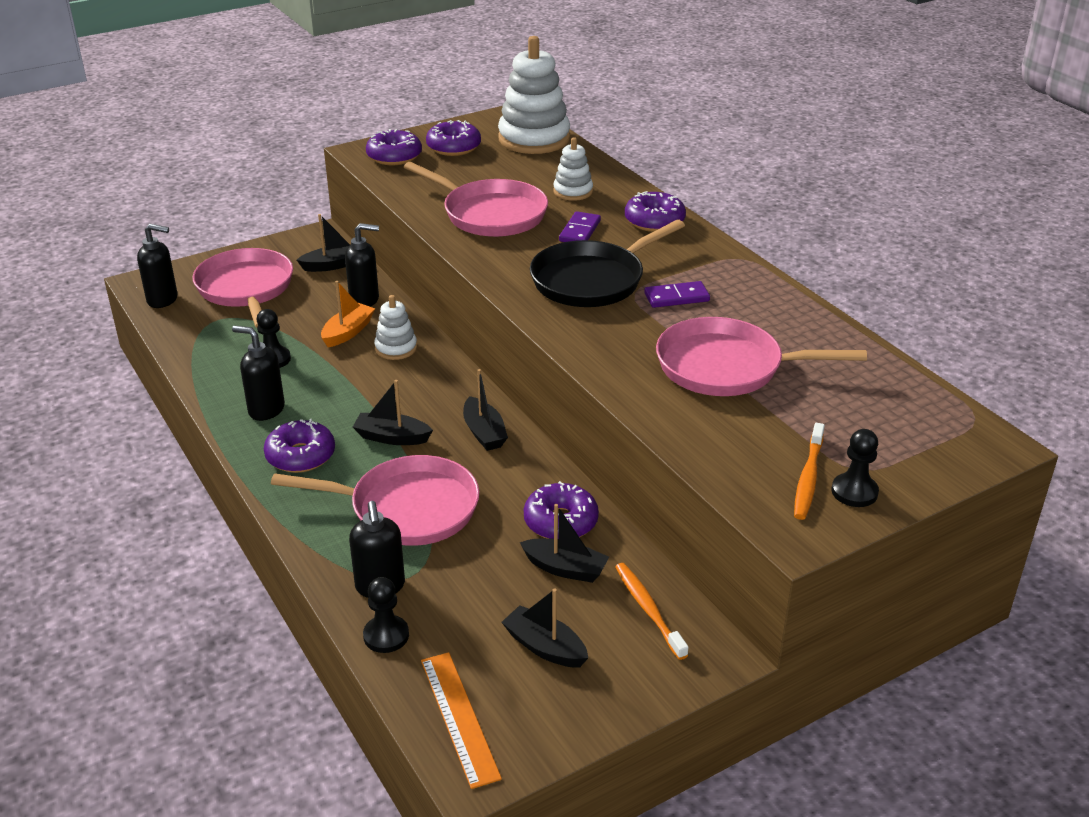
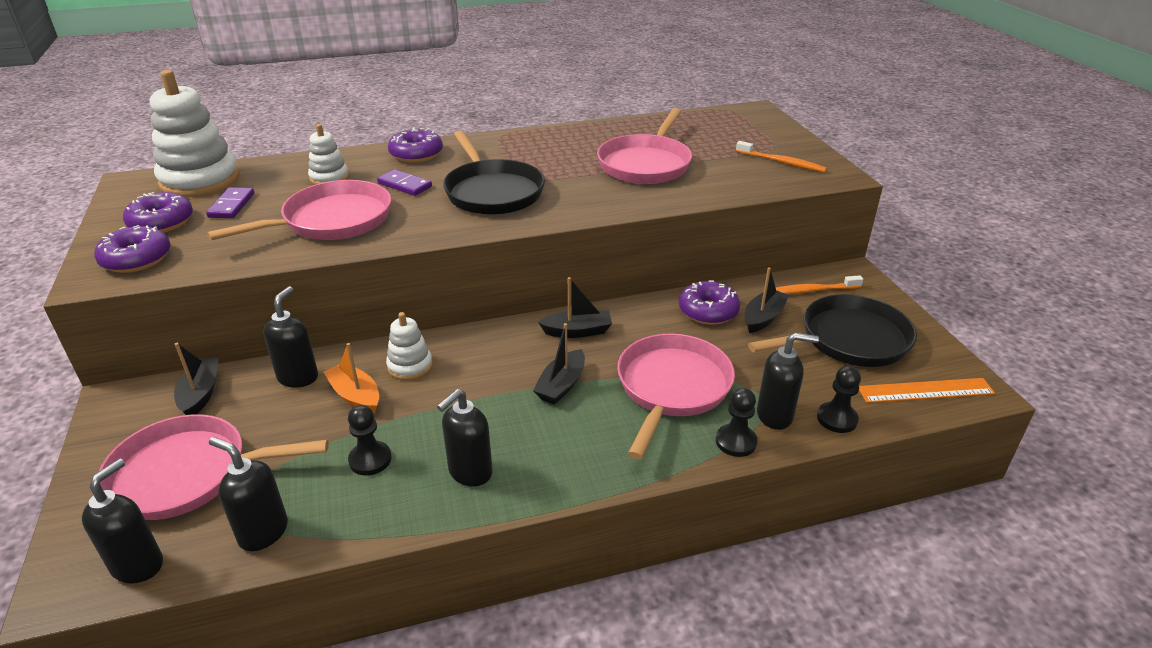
camera: 75 degrees left, 0 degrees up
purple donut [264,419,335,473] -> none
black boat [502,588,588,667] -> black pan [748,294,917,367]
purple domino [644,281,710,308] -> purple domino moved to [206,187,254,218]
black pawn [831,429,879,507] -> black pawn moved to [716,388,757,457]
none -> black soap dispenser [209,437,288,551]

